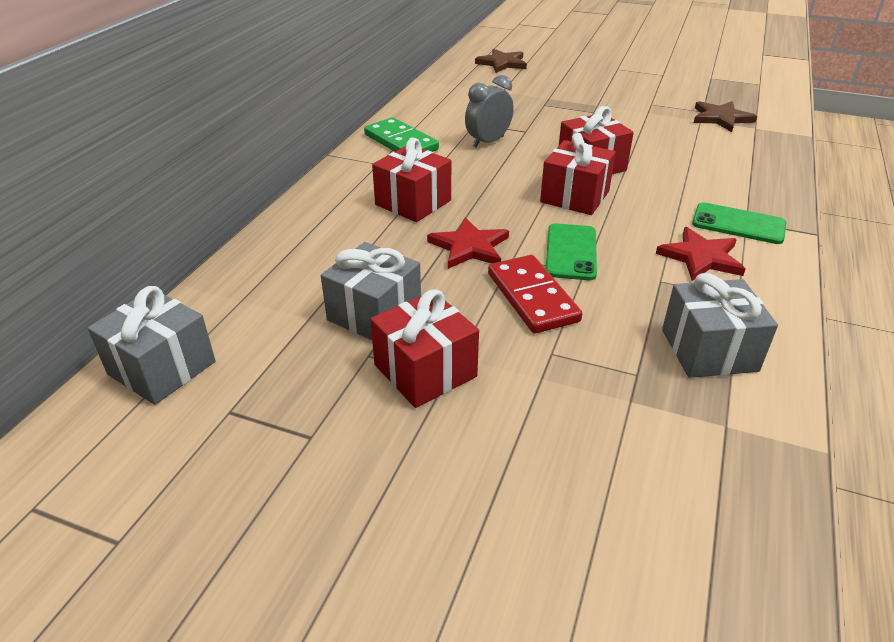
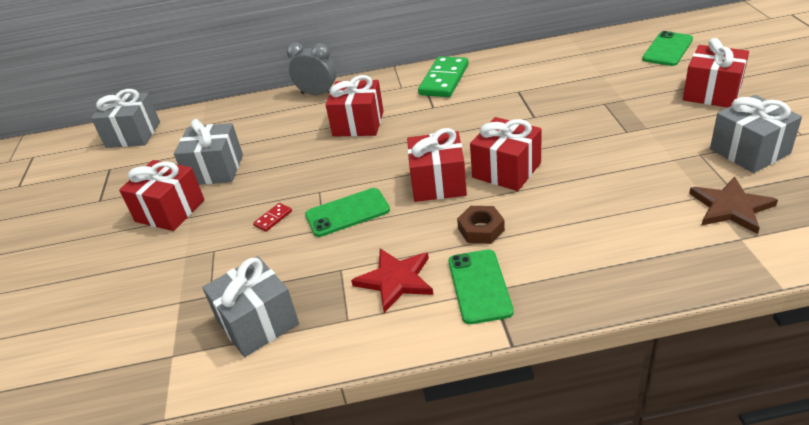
camera: 65 degrees right, 0 degrees up
red star [427,217,509,269] -> none
grey clock [465,75,514,148] -> grey clock moved to [287,42,336,95]
brown star [475,49,527,73] -> green phone [642,31,693,66]
red domino [488,255,582,334] -> red domino [253,203,292,232], size x0.44
none -> brown nut [457,206,505,244]
none -> red gift [683,38,749,108]
none -> grey gift [710,95,802,173]

